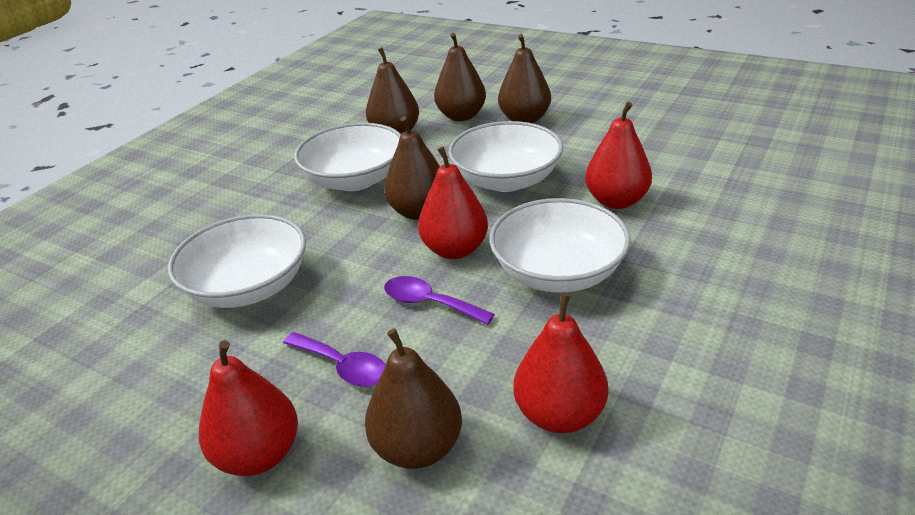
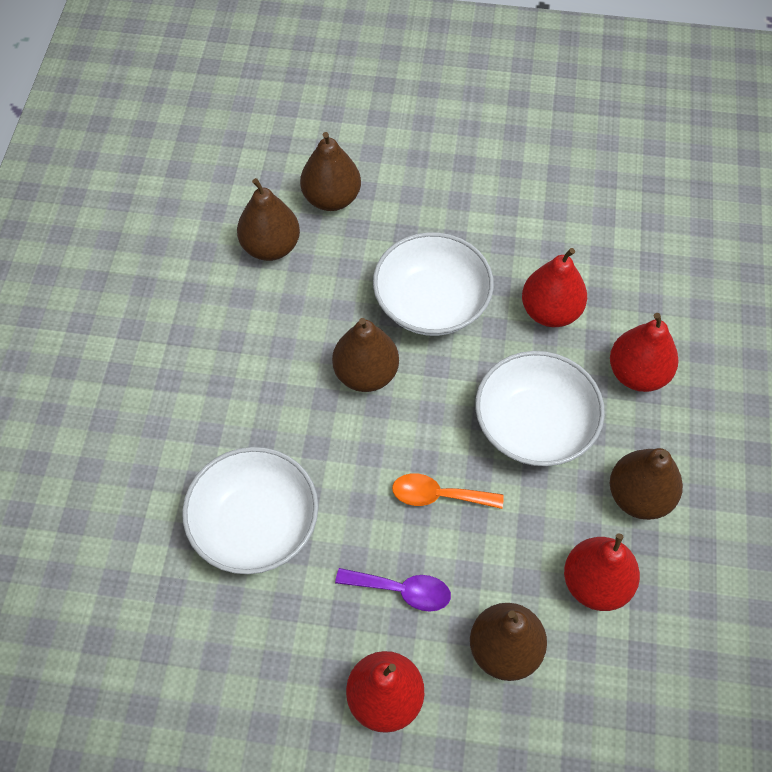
camera: 25 degrees left, 25 degrees up
white bowl [294,123,401,191] -> none
purple spoon [384,276,495,325] -> orange spoon [392,473,504,509]
red pear [418,147,488,259] -> red pear moved to [610,313,678,392]
brown pear [498,34,551,123] -> brown pear moved to [610,448,683,520]

